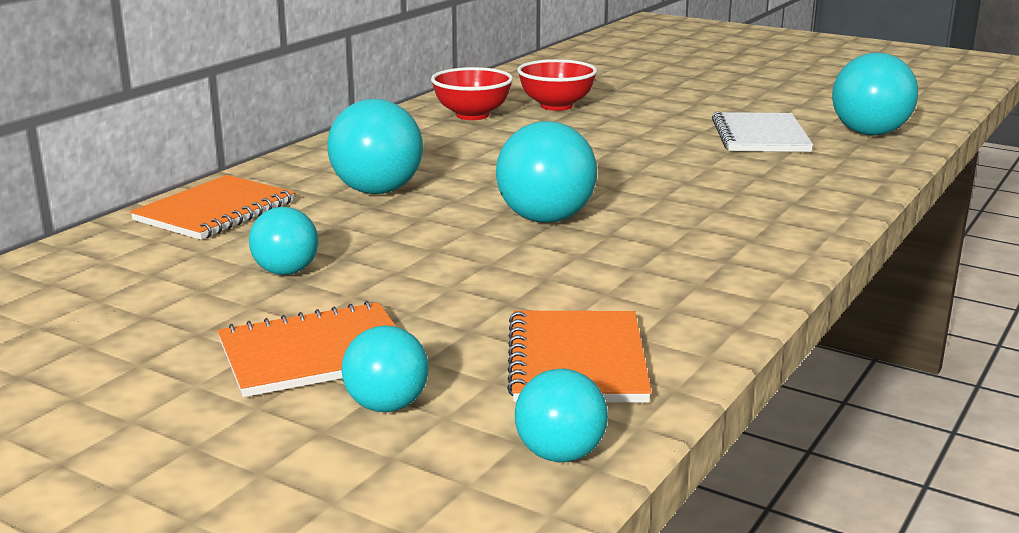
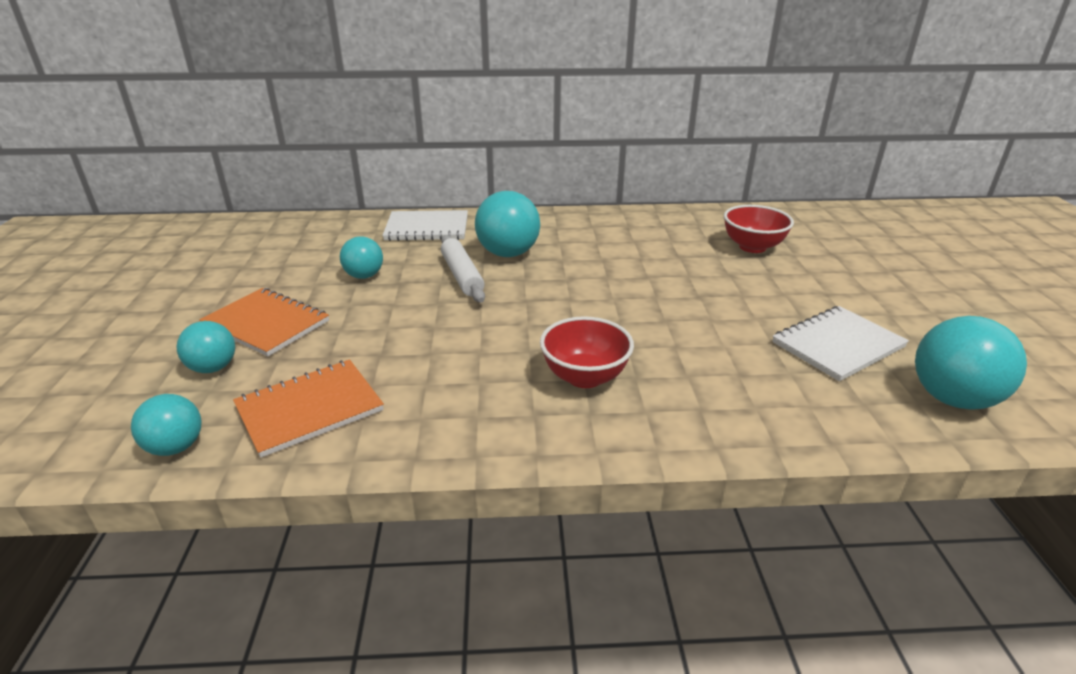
camera: 55 degrees right, 10 degrees up
orange notebook [130,175,295,240] -> white notebook [382,210,468,241]
red bowl [431,67,513,120] -> red bowl moved to [540,316,634,388]
turquoise ball [496,121,597,223] -> none
none -> white rolling pin [441,235,485,303]

